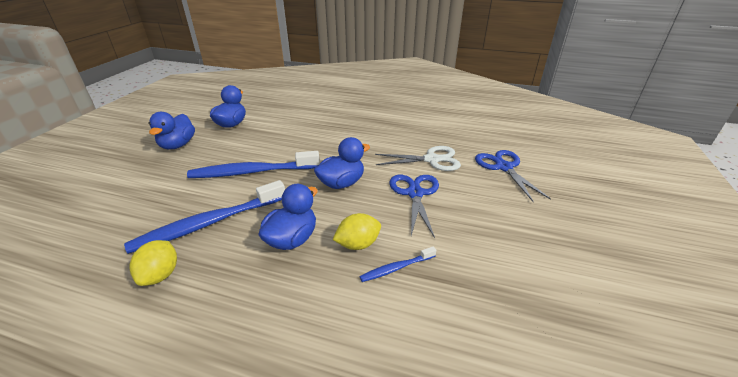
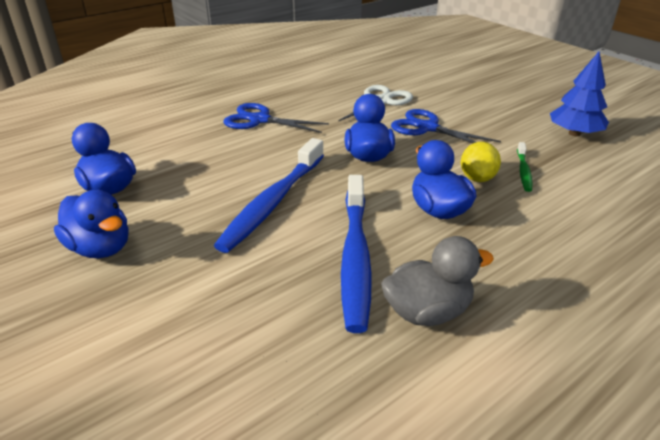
camera: 55 degrees left, 0 degrees up
yellow lemon [129,240,177,286] -> grey duck [381,236,494,326]
blue toothbrush [360,247,436,282] -> green toothbrush [517,142,532,192]
blue scissors [475,150,551,202] -> blue scissors moved to [223,103,329,133]
none -> blue tree [550,52,609,136]

